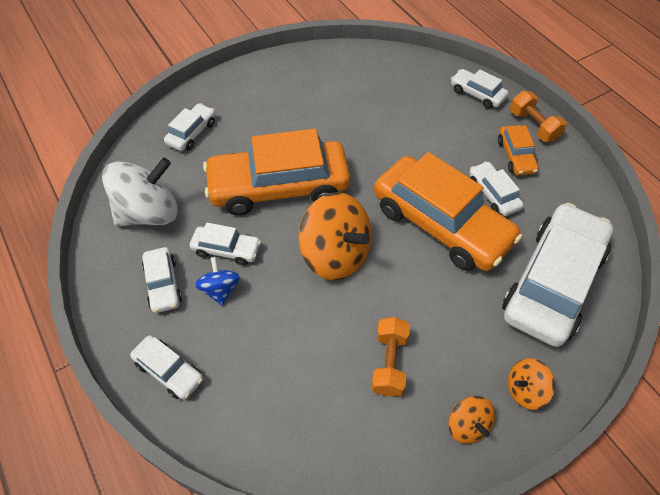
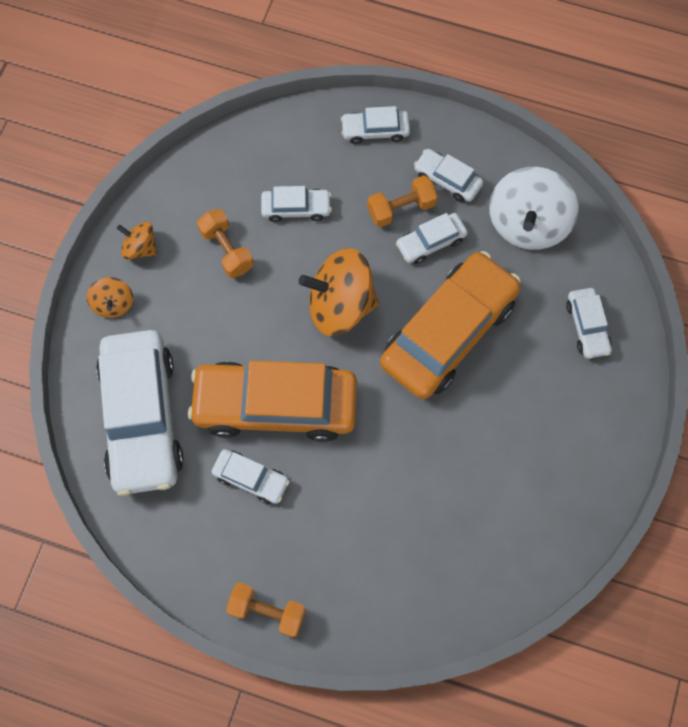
camera: 140 degrees right, 15 degrees up
blue spinning top [195,257,240,306] -> orange dumbbell [367,175,438,227]
white car [451,69,509,109] -> white car moved to [261,186,332,222]
orange car [498,125,539,176] -> none
orange spinning top [508,358,555,410] -> orange spinning top turned 135 degrees clockwise [87,277,133,318]

